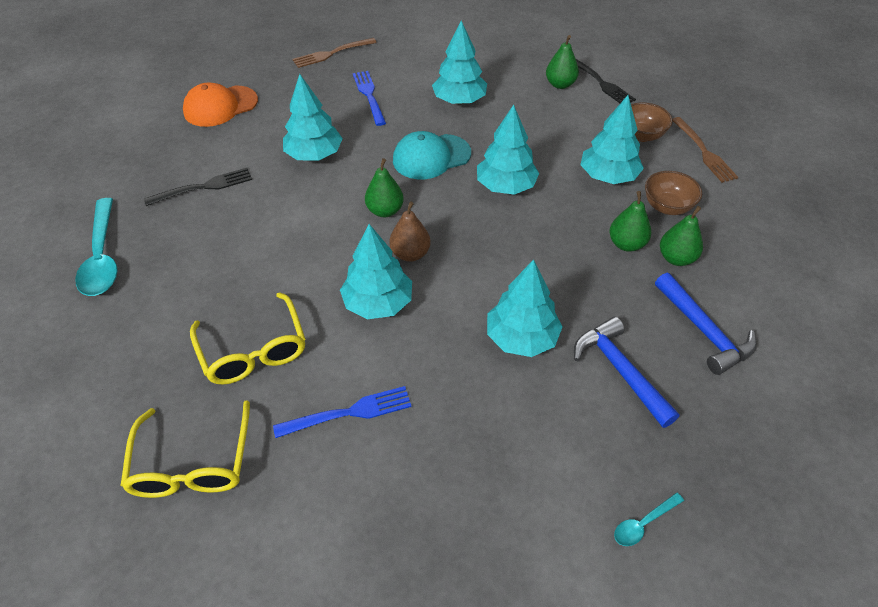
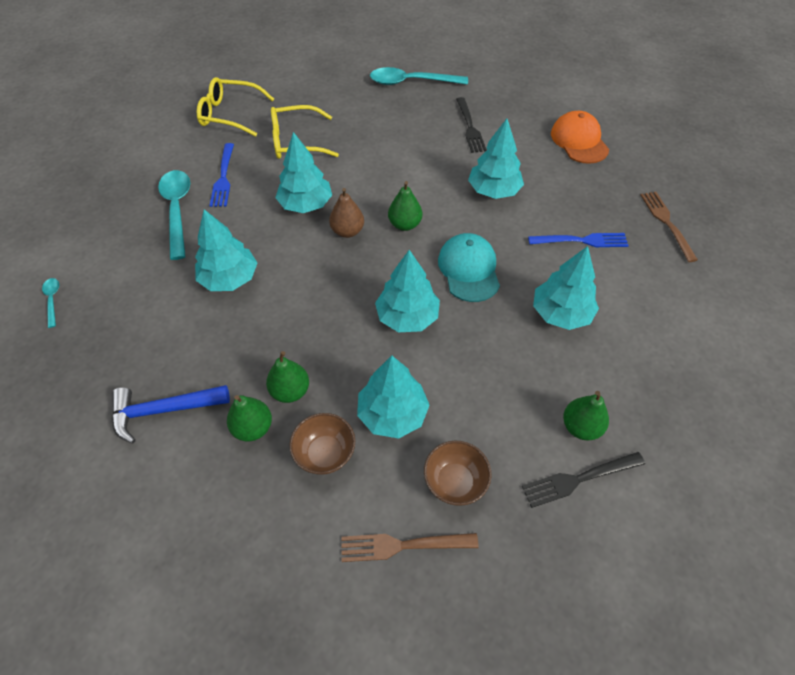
camera: 105 degrees right, 5 degrees up
blue hammer [574,317,679,428] -> none
none -> turquoise spoon [158,170,190,260]

